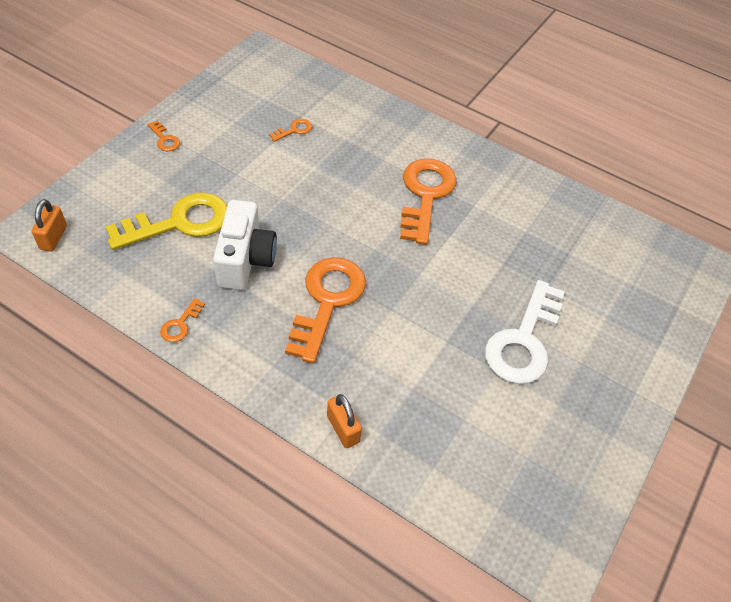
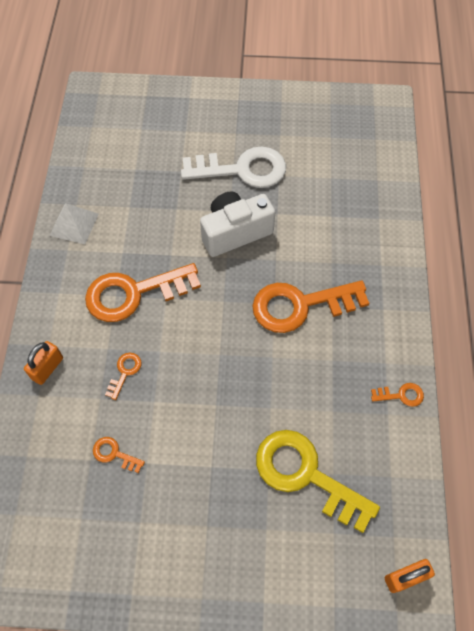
camera: 115 degrees left, 10 degrees up
orange key [147,121,180,151] -> orange key moved to [105,353,142,400]
white camera [213,200,277,290] -> white camera moved to [200,191,275,257]
orange padlock [327,394,362,448] -> orange padlock moved to [24,341,63,385]
none -> white pyramid [49,203,99,244]

